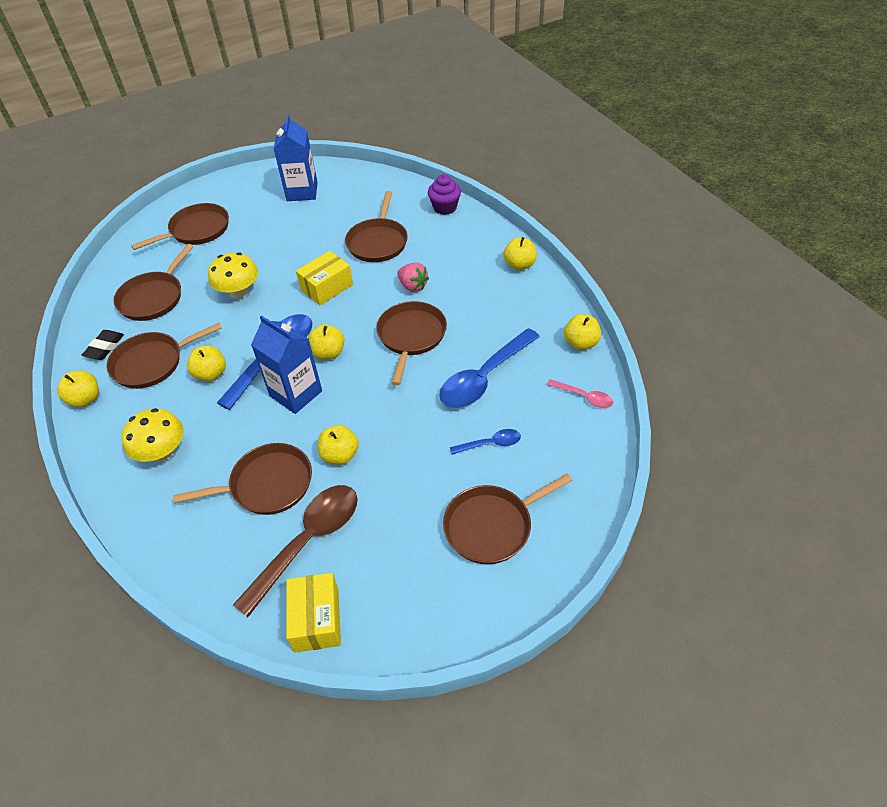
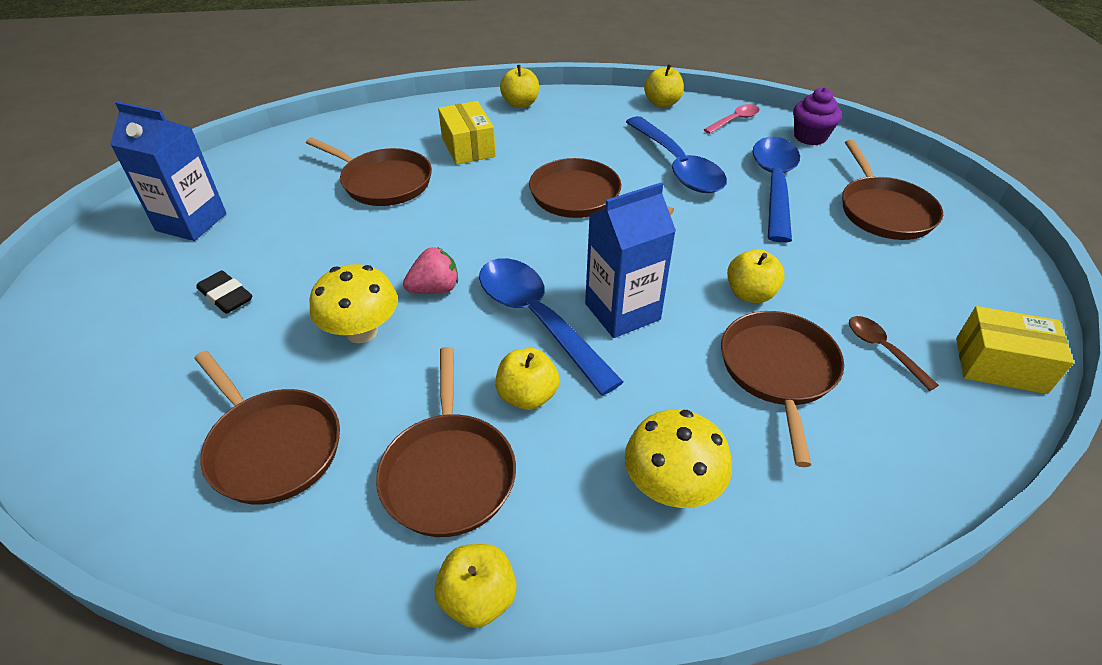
camera: 70 degrees left, 5 degrees down
black eraser [82,330,124,360] -> black eraser moved to [196,271,252,314]
brown pan [131,203,229,250] -> none
brown spoon [233,485,358,617] -> brown spoon [849,316,939,391], size x0.49
yellow box [296,251,353,305] -> yellow box moved to [438,101,496,165]
yellow apple [308,324,344,360] -> none
pink strawberry [397,262,429,292] -> pink strawberry moved to [403,247,458,294]
purple cupcake [428,174,461,215] -> purple cupcake moved to [793,87,842,145]
blue spoon [450,429,521,455] -> blue spoon [752,137,800,243], size x2.04

